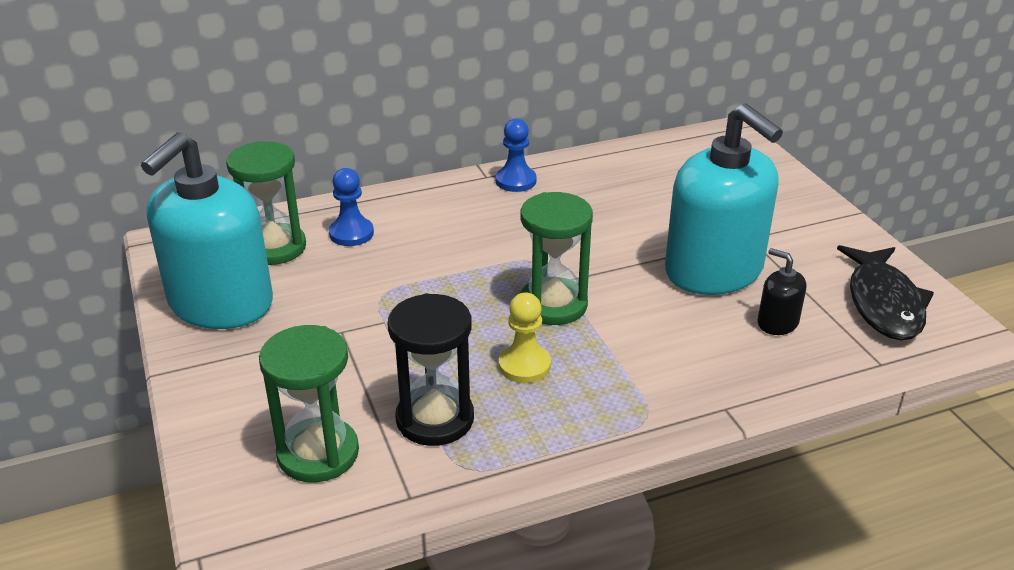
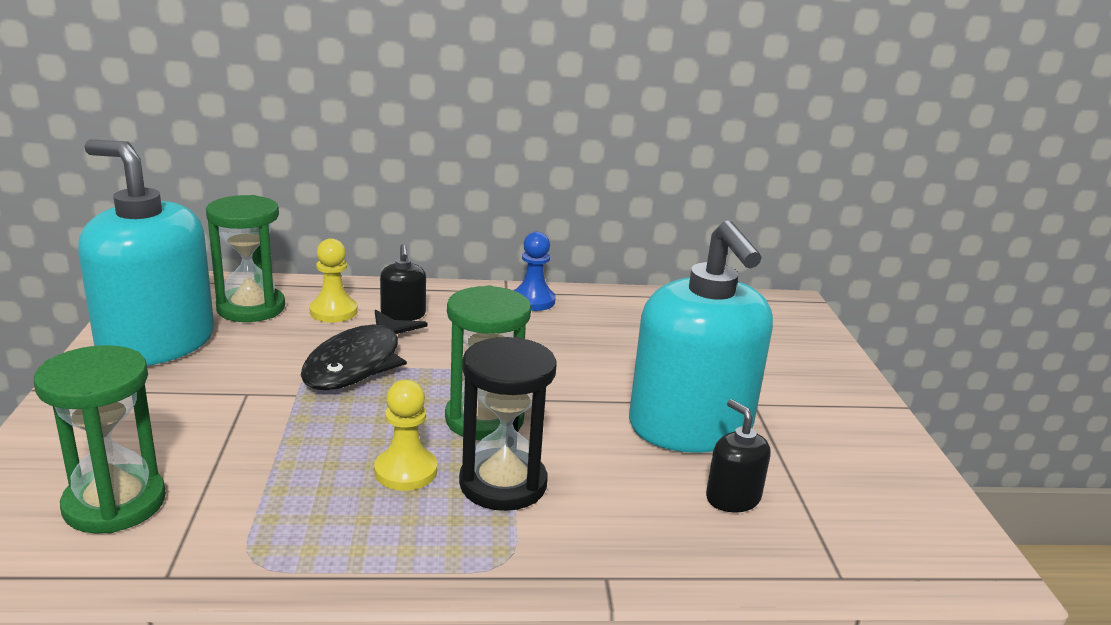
camera: 15 degrees right, 10 degrees down
turquoise soap dispenser [141,132,273,329] -> turquoise soap dispenser turned 75 degrees clockwise [78,139,214,366]
blue pawn [329,168,374,246] -> yellow pawn [309,238,358,323]
black hourglass [388,293,474,446] -> black hourglass moved to [459,337,556,511]
black fish [837,245,934,340] -> black fish moved to [301,310,428,390]
none -> black soap dispenser [380,244,426,321]

